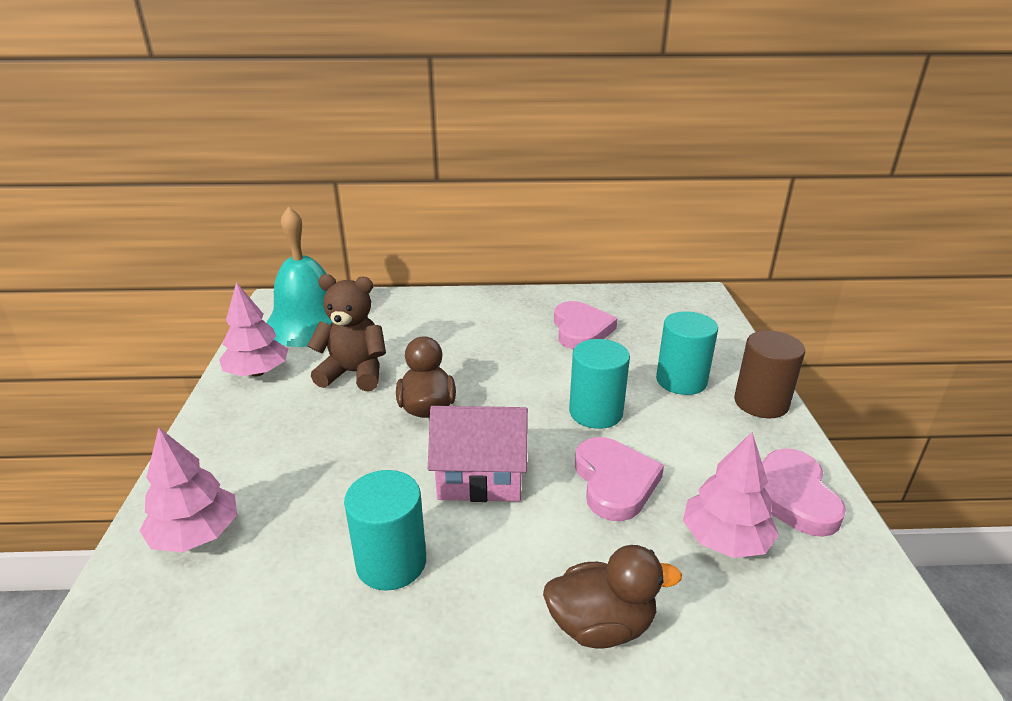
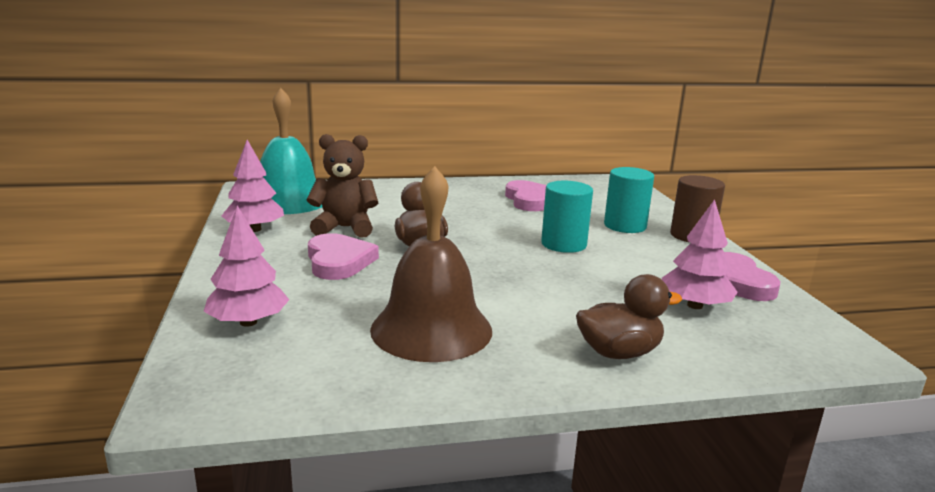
camera: 10 degrees left, 10 degrees down
turquoise cylinder [344,470,426,591] -> brown bell [370,166,492,362]
pink house [428,406,528,502] -> none
pink heart [575,437,664,521] -> pink heart moved to [308,233,379,280]

